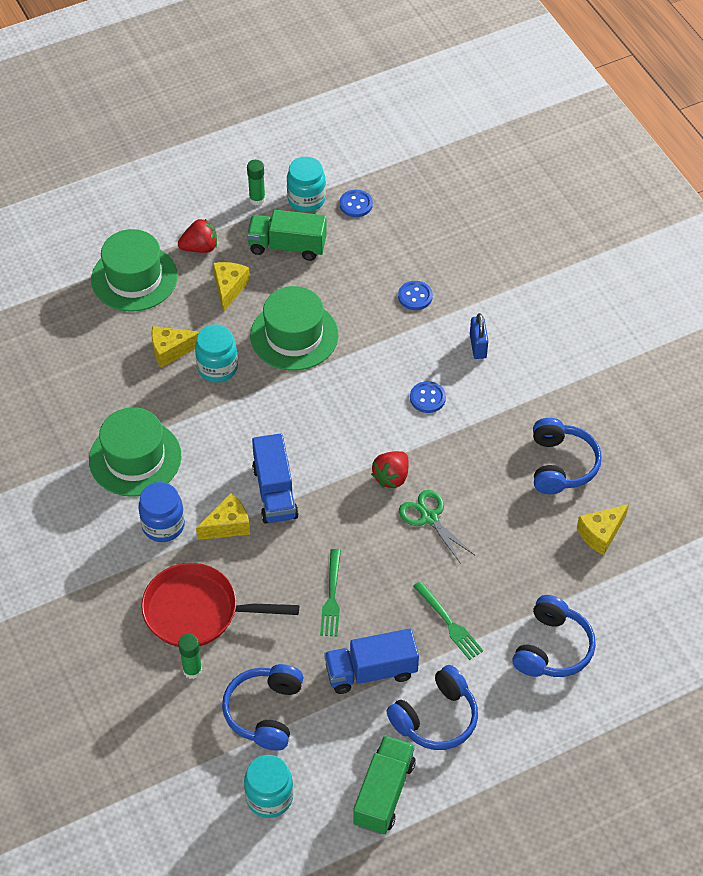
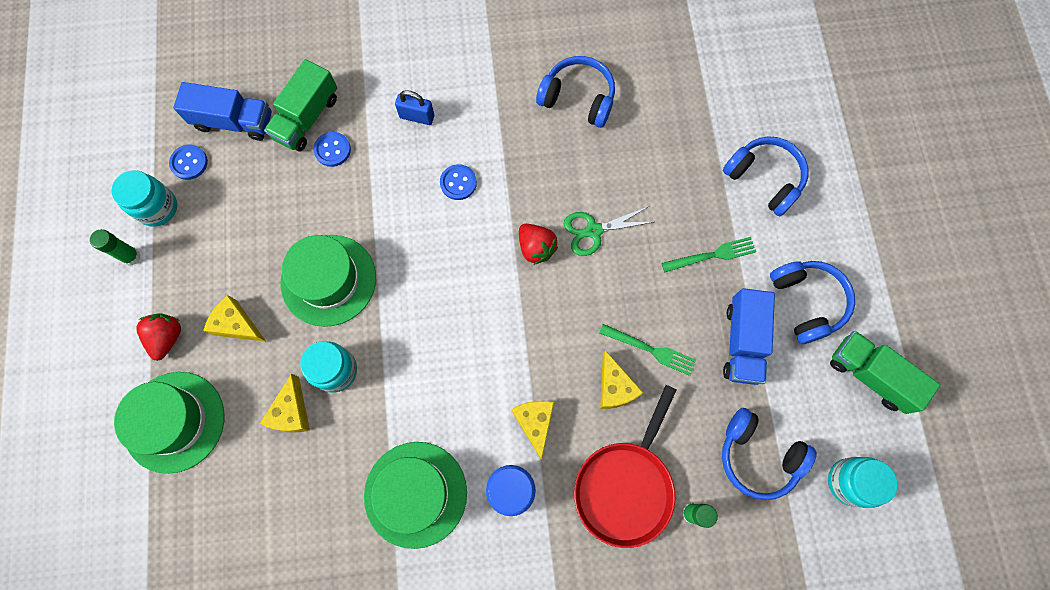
camera: 70 degrees left, 20 degrees up
green truck [247,210,327,261] -> green truck moved to [264,59,337,152]
blue truck [252,433,299,524] -> blue truck moved to [173,82,271,141]
yellow cheese [577,504,629,555] -> yellow cheese moved to [600,350,644,409]

